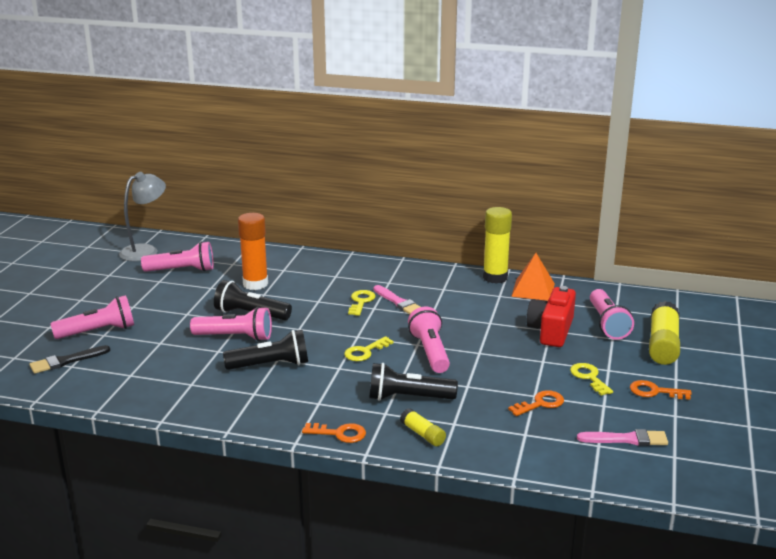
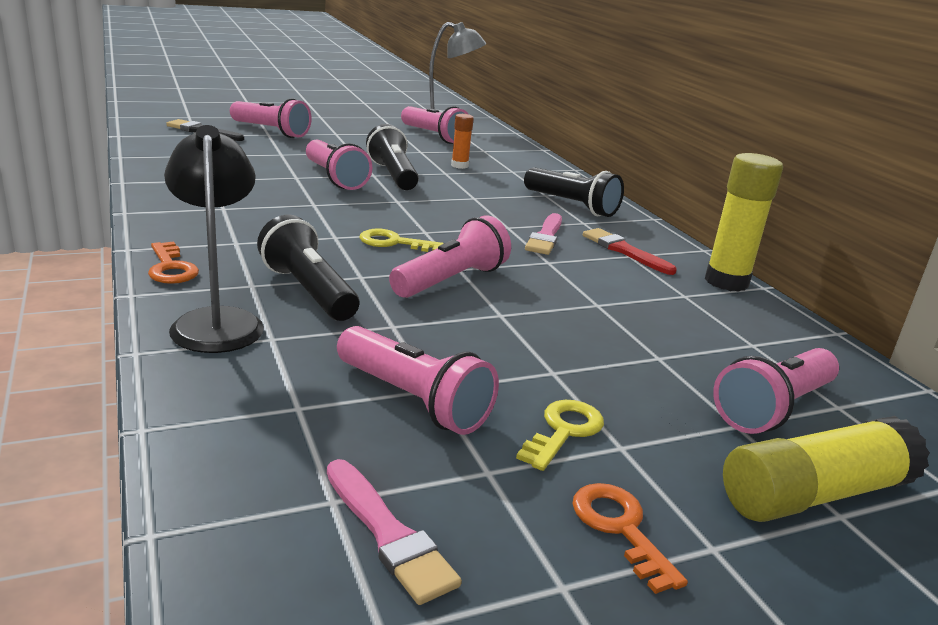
camera: 50 degrees right, 0 degrees up
black flashlight [223,330,308,370] -> black flashlight moved to [524,167,624,217]
orange glue stick [238,213,268,290] -> orange glue stick [451,114,474,169], size x0.54
yellow key [348,290,376,316] -> none
yellow glue stick [400,408,446,446] -> black lamp [164,125,264,353]
orange key [508,390,564,416] -> pink flashlight [337,326,499,435]
orange pyramid [511,253,555,301] -> none
red camera [527,286,576,347] -> none
none -> red brush [583,228,677,275]

